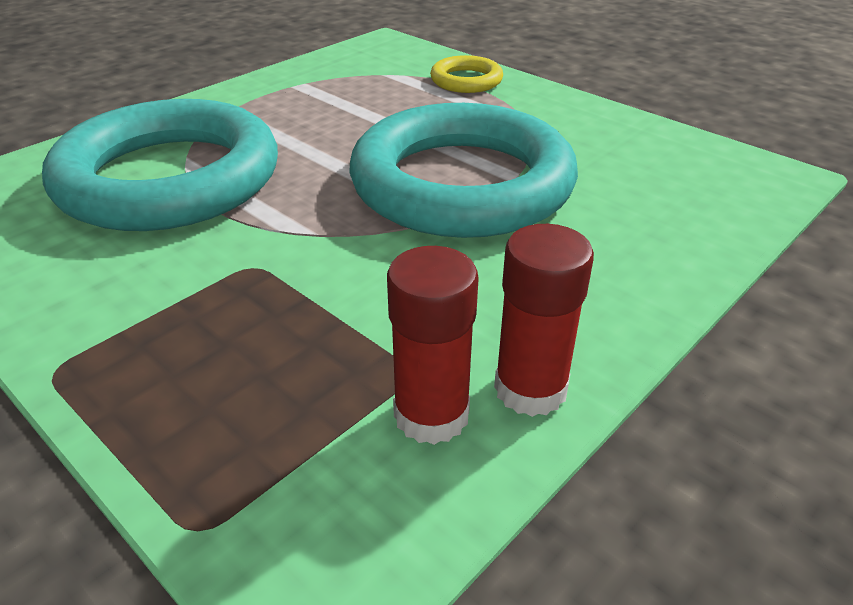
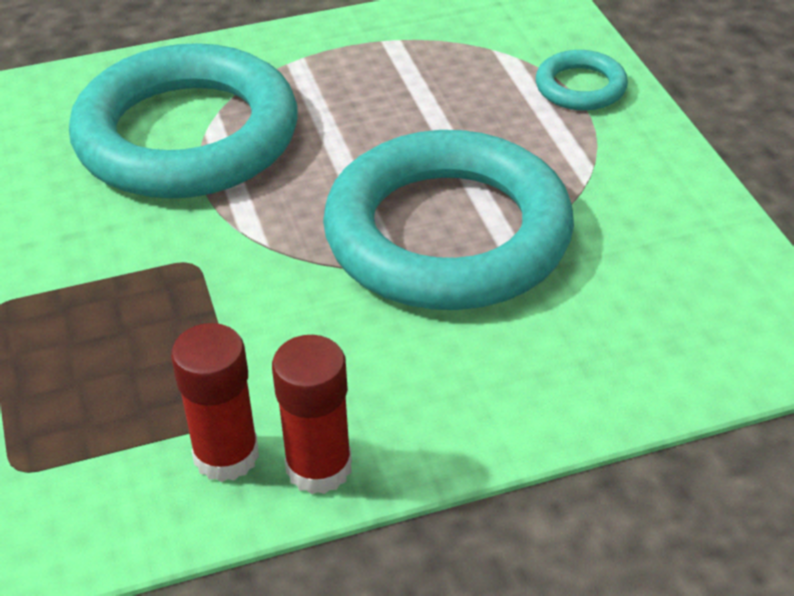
camera: 30 degrees right, 5 degrees up
yellow ring [430,55,503,93] -> turquoise ring [536,50,628,111]

